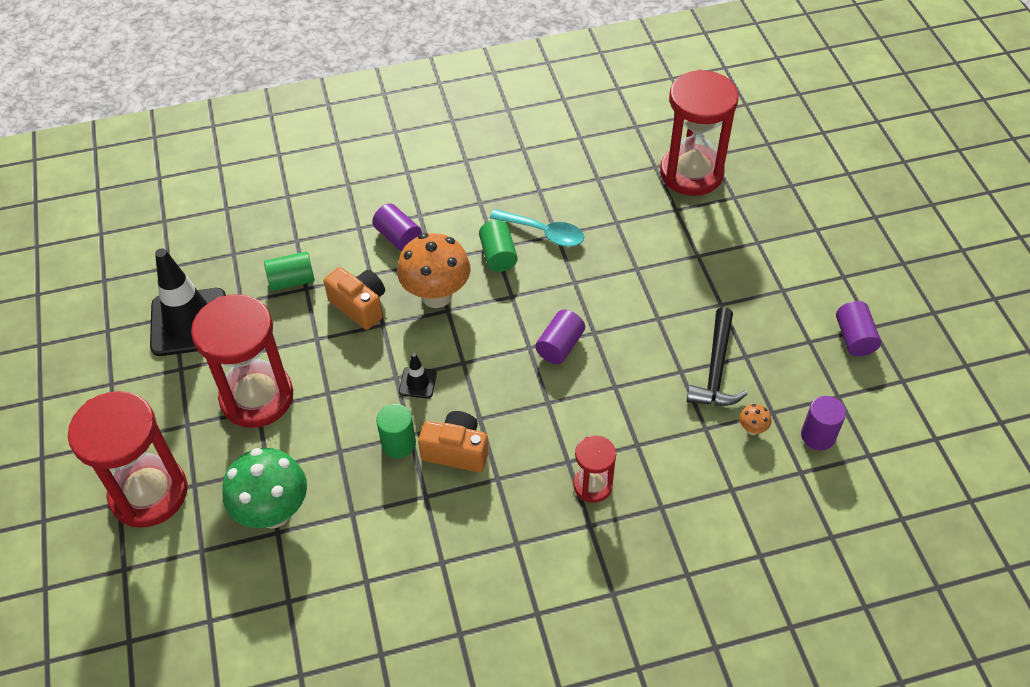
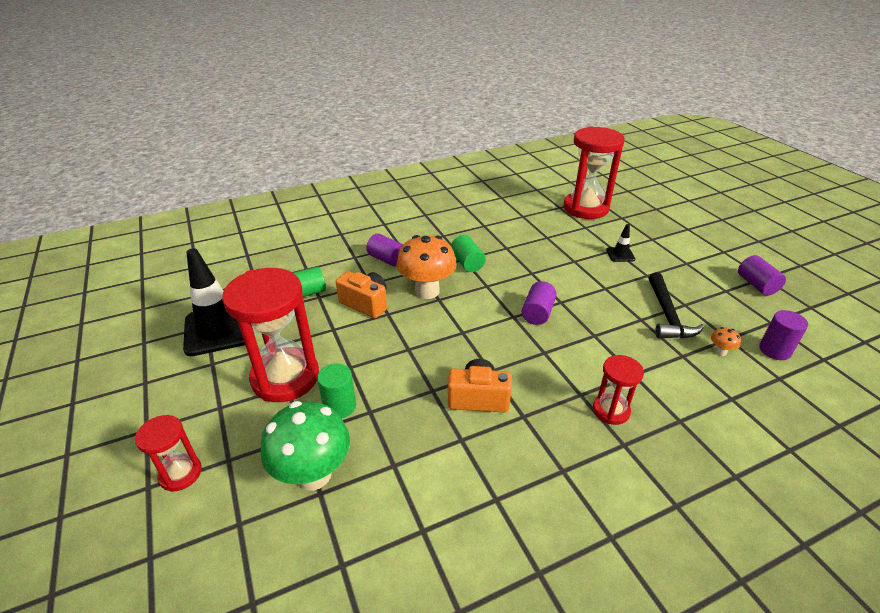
camera: 10 degrees left, 15 degrees down
red hourglass [68,391,188,528] -> red hourglass [135,415,202,492], size x0.51
green cylinder [376,404,416,458] -> green cylinder moved to [317,363,356,418]
black traffic cone [399,353,437,398] -> black traffic cone moved to [606,224,635,262]
turquoise spoon [490,209,584,247] -> none

